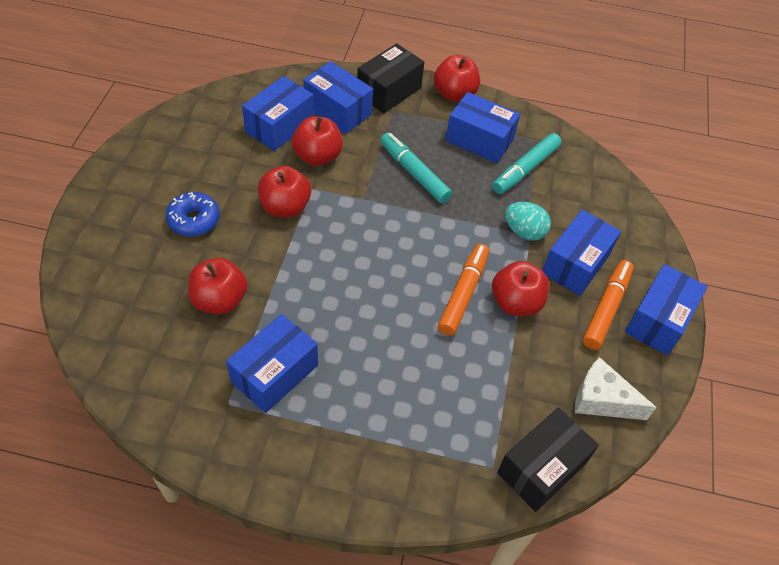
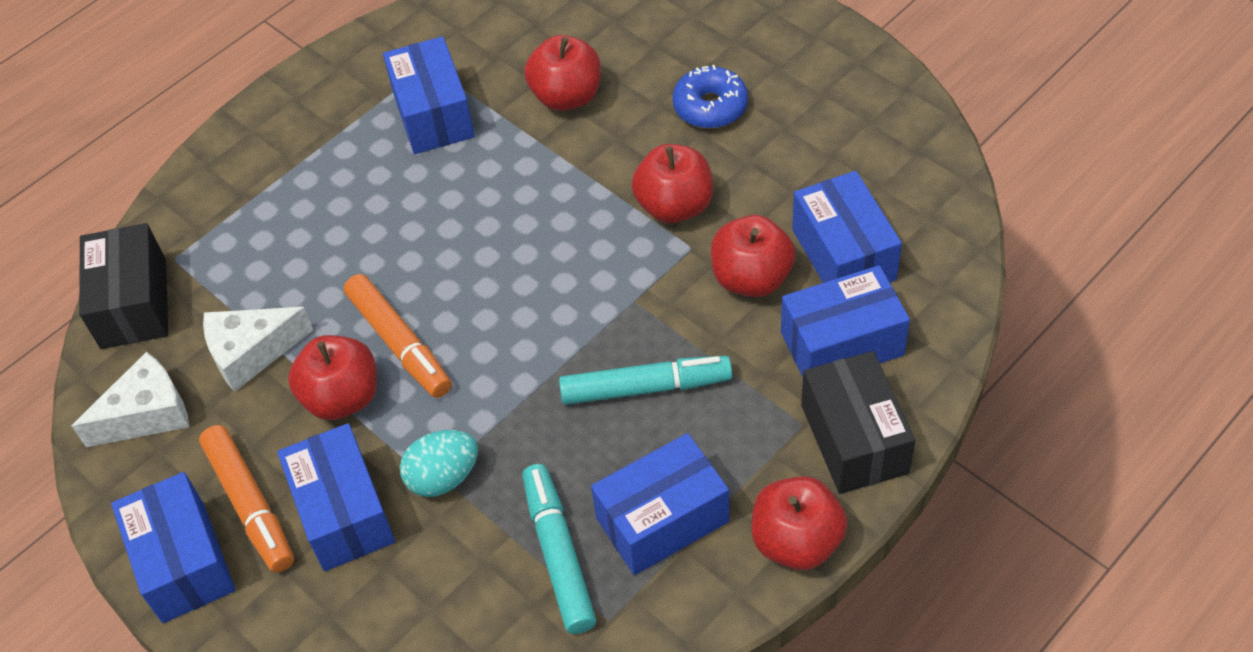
camera: 130 degrees right, 0 degrees up
none -> white cheese [203,307,313,392]

